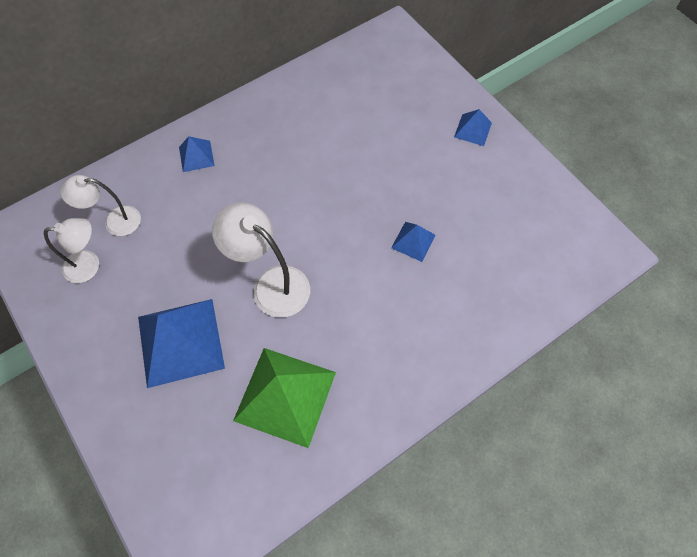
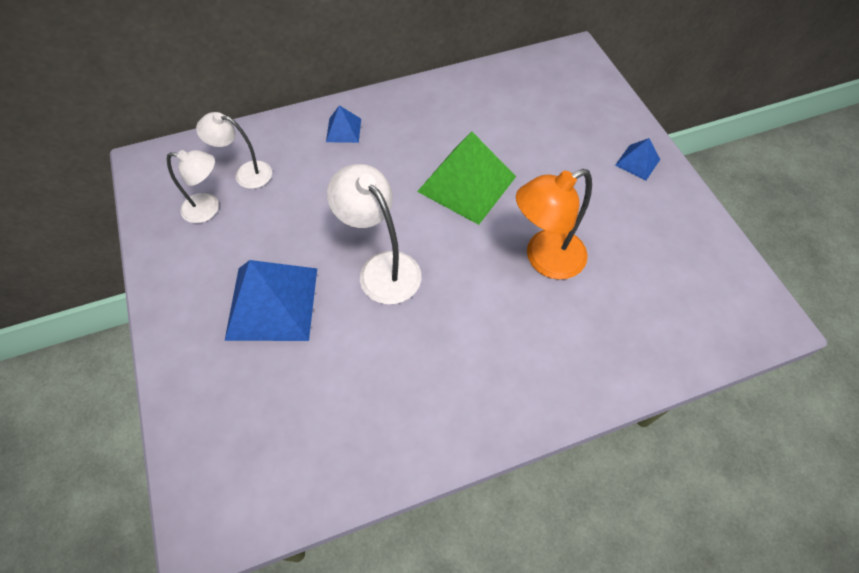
camera: 15 degrees right, 5 degrees down
green pyramid [233,348,336,448] -> green pyramid moved to [417,132,516,225]
blue pyramid [391,222,436,262] -> orange lamp [516,169,592,280]

